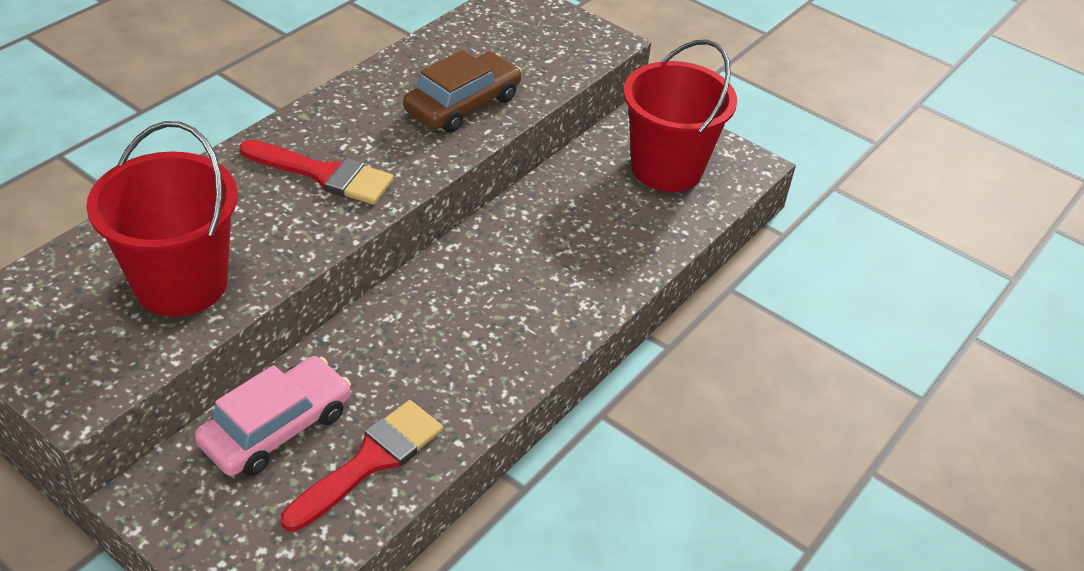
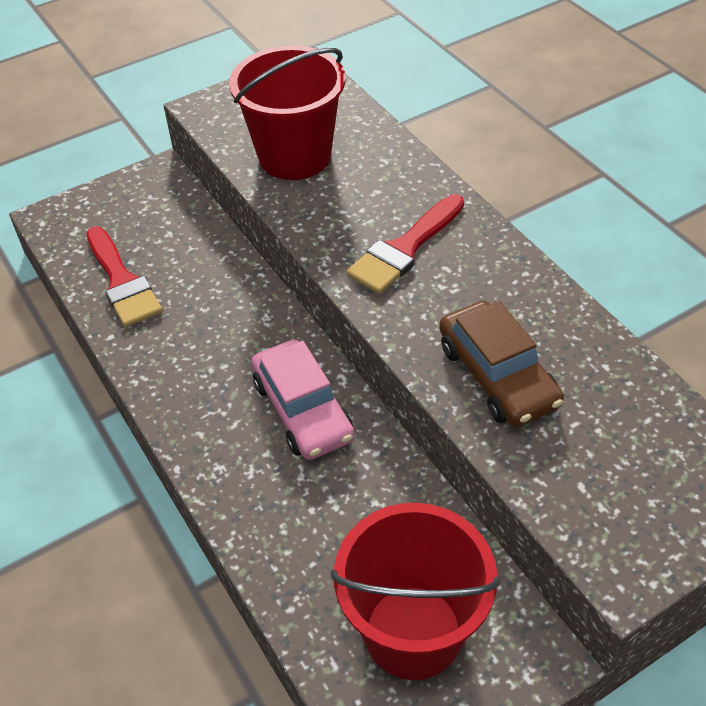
camera: 115 degrees right, 5 degrees up
pink car [194,356,351,476] -> pink car moved to [252,339,355,460]

